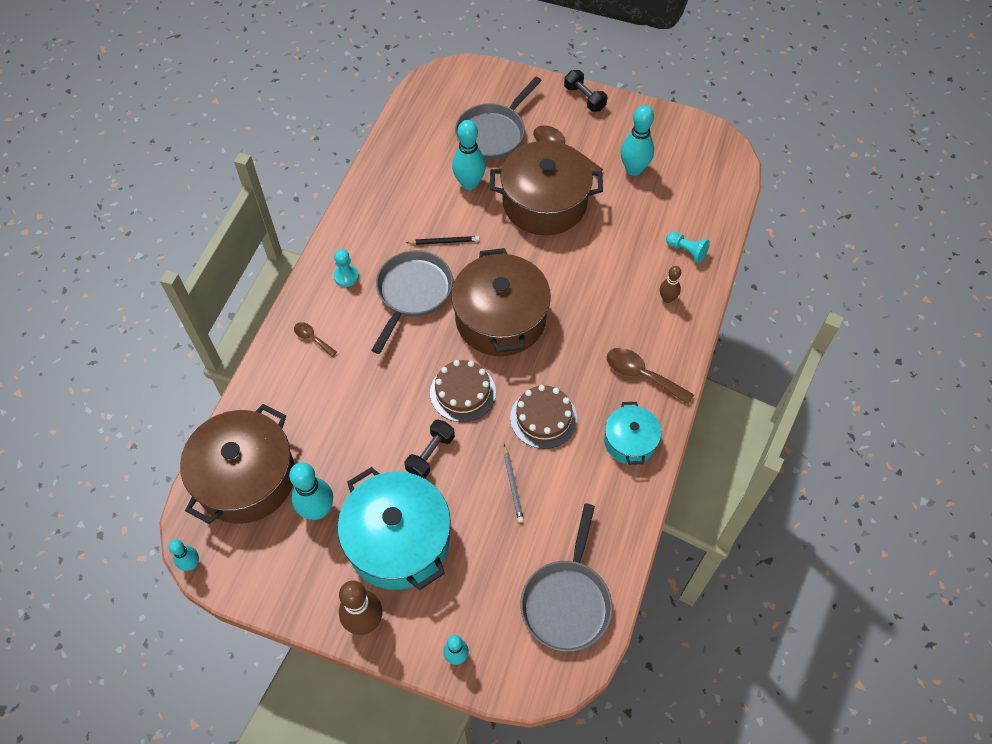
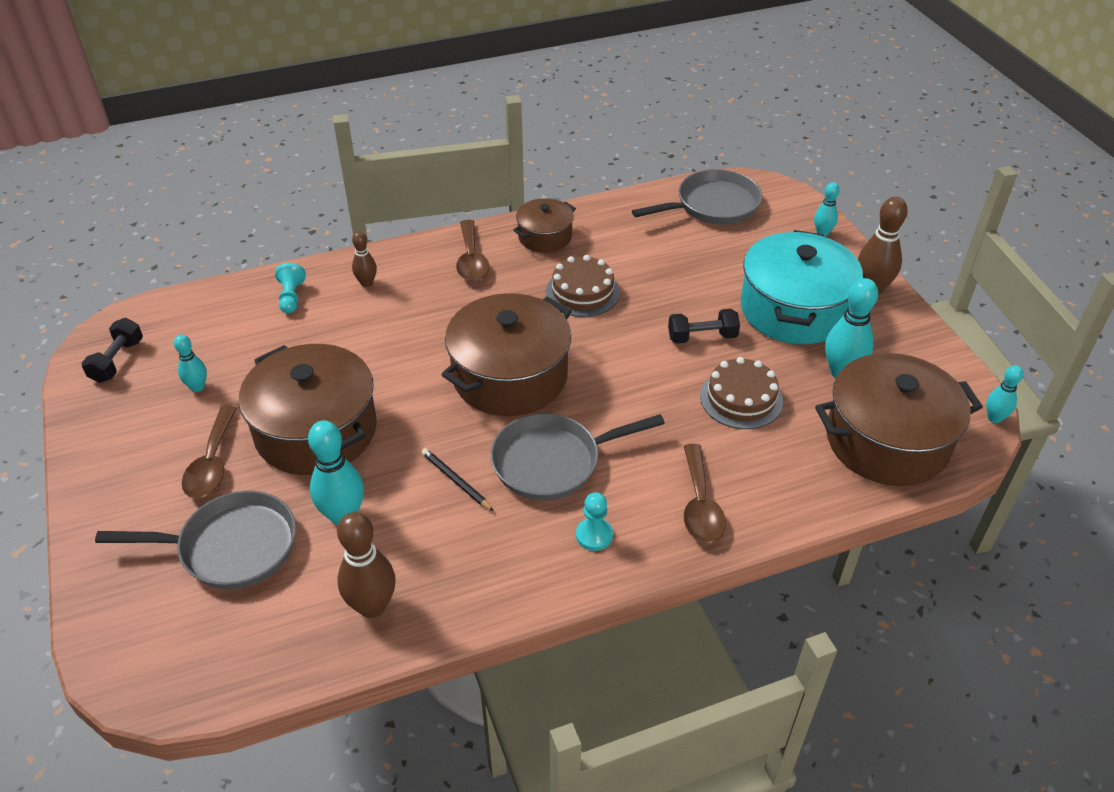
camera: 130 degrees left, 15 degrees down
brown spoon [294,322,337,357] -> brown spoon [684,444,726,543], size x1.75
brown cake [430,360,496,422] -> brown cake moved to [700,357,783,429]
grey pencil [504,444,524,522] -> none
black dumbbell [564,70,607,112] -> black dumbbell moved to [81,318,143,383]
turquoise pot [604,402,661,465] -> brown pot [513,198,576,253]
turquoise bowling pin [621,105,654,176] -> turquoise bowling pin [174,334,207,392], size x0.58
none -> brown bowling pin [337,512,396,618]

